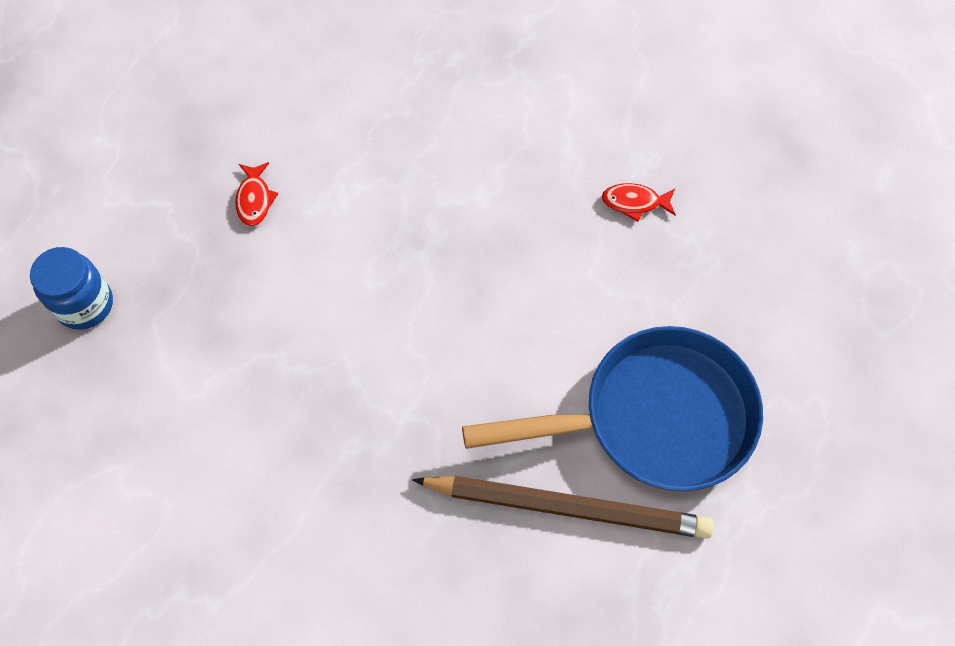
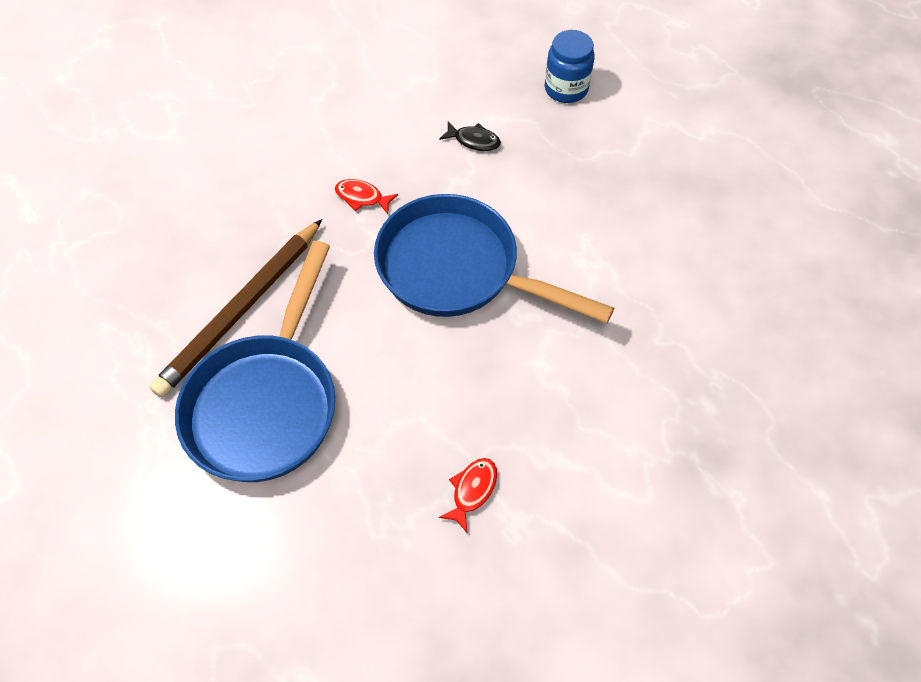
camera: 115 degrees right, 5 degrees down
red fish [235,162,278,226] -> red fish moved to [335,179,398,214]
none -> blue pan [374,194,614,323]
none -> black fish [439,122,501,151]

